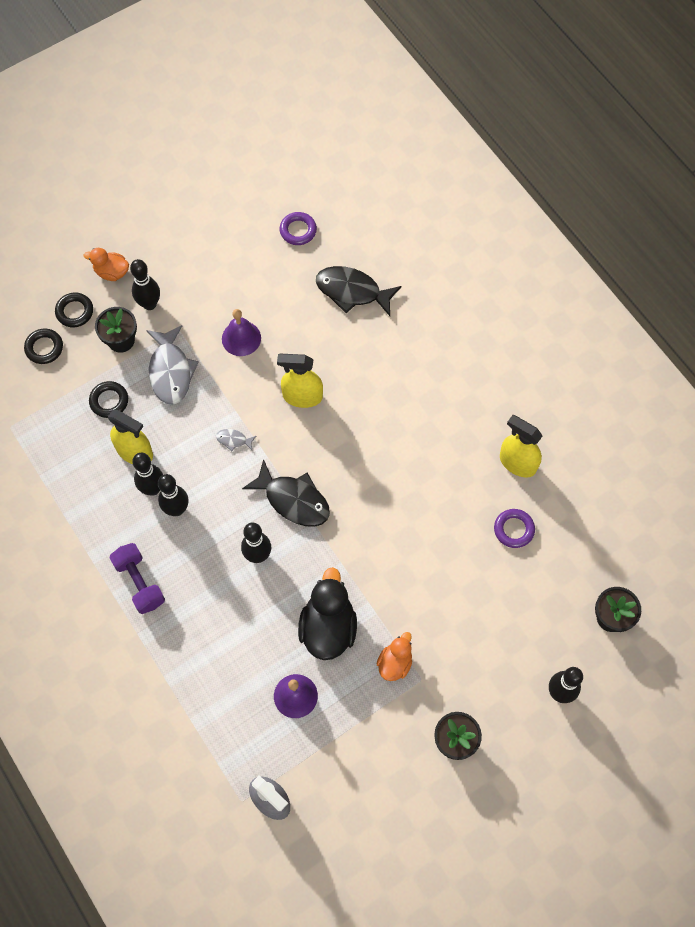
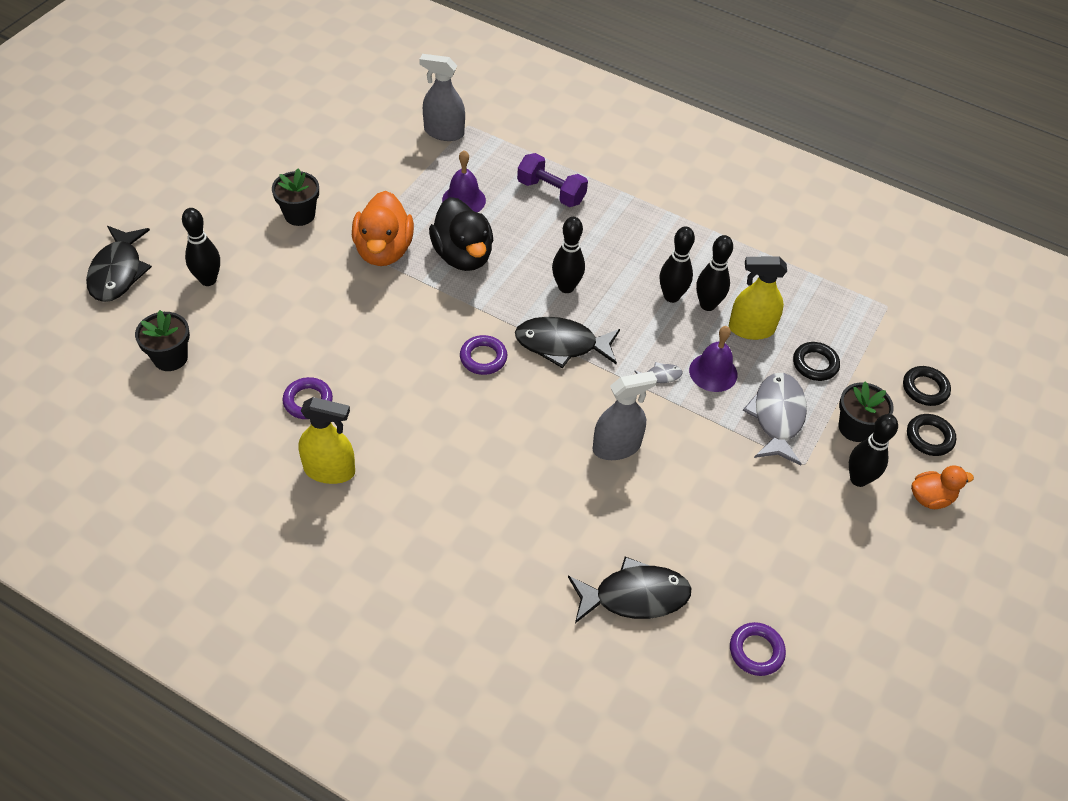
camera: 150 degrees right, 15 degrees down
purple dumbbell [110,543,165,614] -> purple dumbbell moved to [517,153,588,207]
grey fish [146,325,199,405] -> grey fish turned 45 degrees clockwise [743,373,807,466]
purple bell [222,309,261,356] -> purple bell moved to [689,326,737,392]
yellow spray bottle [277,354,323,408] -> grey spray bottle [593,371,657,460]
orange duck [377,632,412,681] -> orange duck [352,191,414,266], size x1.76
none -> black fish [86,226,152,302]
none -> purple ring [460,335,507,375]

